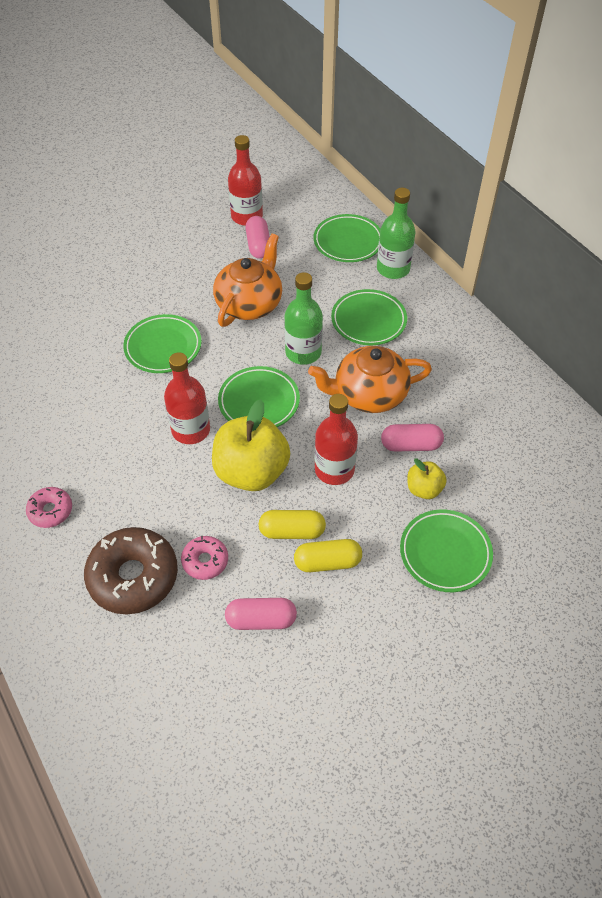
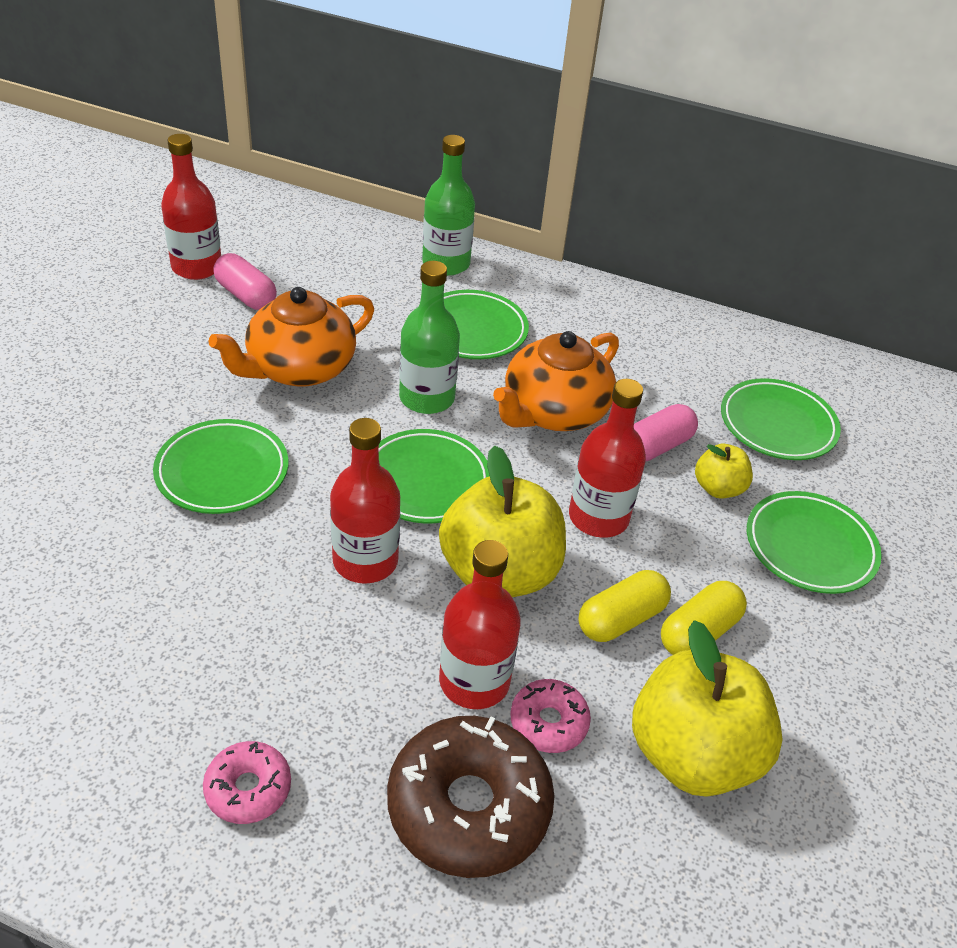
camera: 40 degrees left, 10 degrees down
orange teapot [213,234,282,327] -> orange teapot turned 120 degrees counterclockwise [209,287,374,387]
pink capsule [225,598,297,630] -> yellow apple [632,620,783,797]
green plate [314,214,380,262] -> green plate moved to [721,378,841,460]
none -> red bottle [439,540,521,709]

